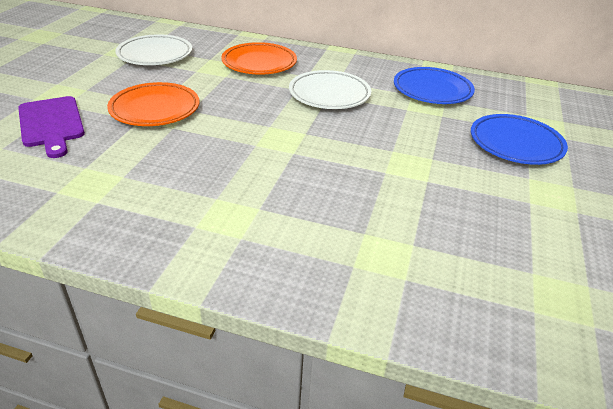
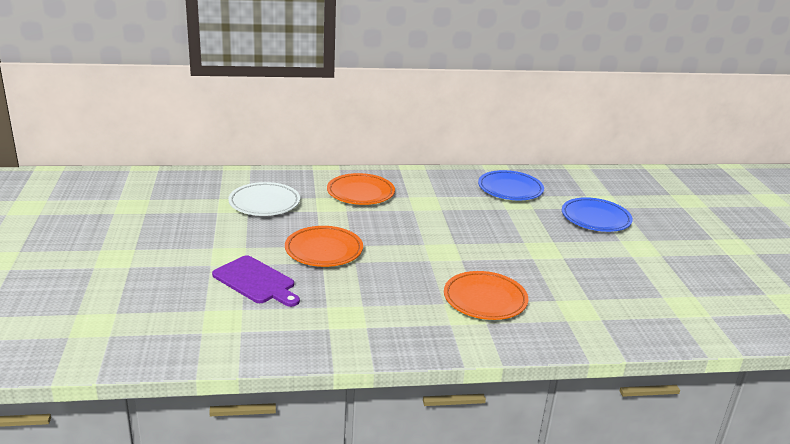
camera: 25 degrees left, 10 degrees down
white plate [289,70,371,109] -> none
none -> orange plate [444,271,528,320]

